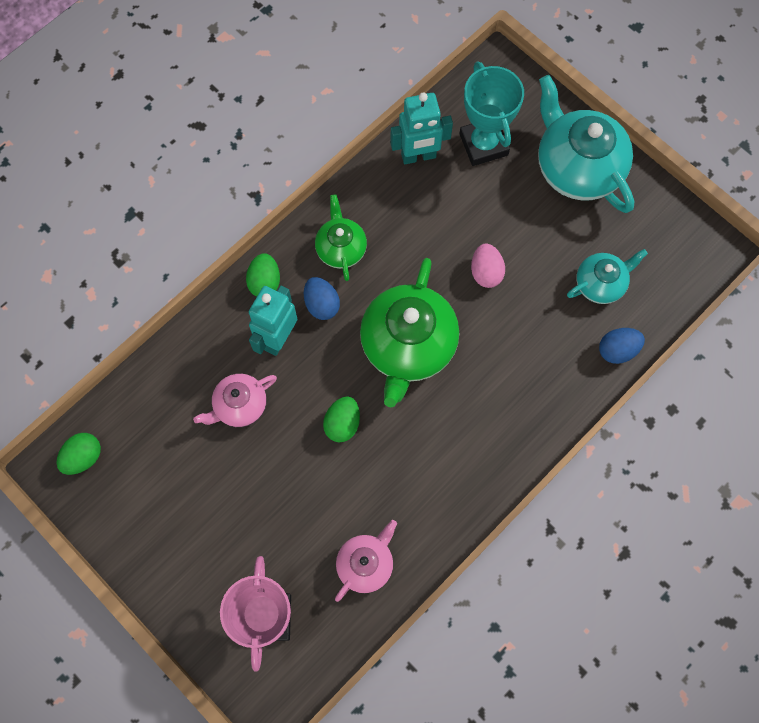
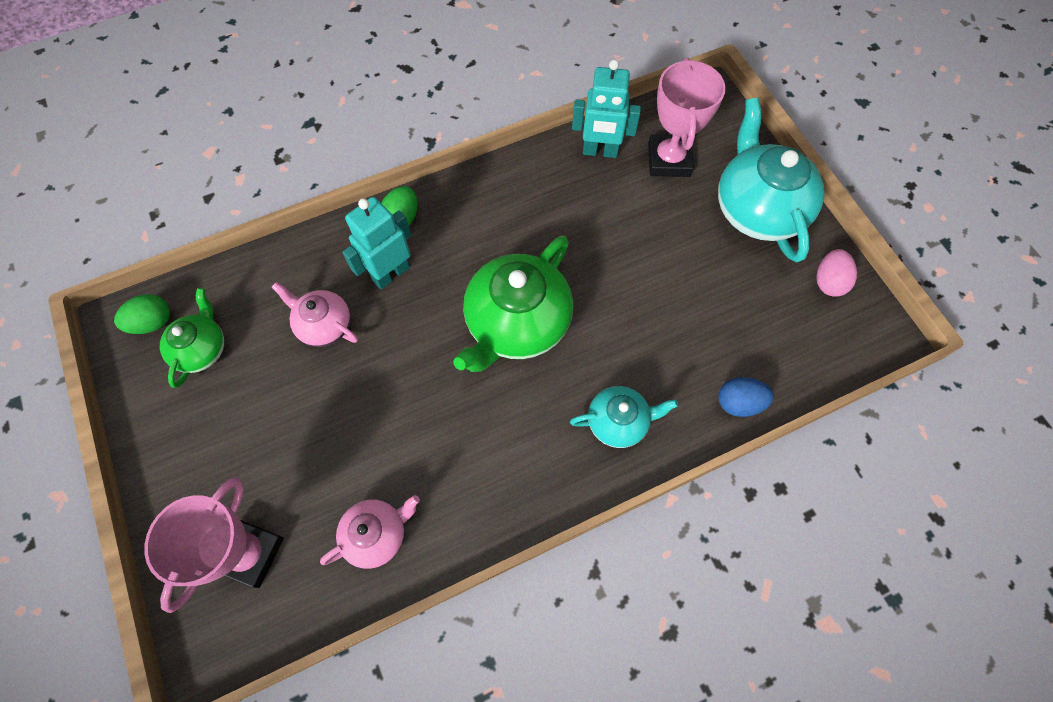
camera: 20 degrees right, 5 degrees down
pink teapot [193,374,277,427] -> pink teapot turned 45 degrees clockwise [272,282,358,347]
blue egg [304,277,340,320] -> none
green teapot [315,194,367,281] -> green teapot moved to [160,288,224,388]
green egg [323,396,360,442] -> none
turquoise trophy [459,61,524,166] -> pink trophy [648,58,726,177]
pink egg [471,244,505,288] -> pink egg moved to [816,249,857,297]
turquoise teapot [567,249,648,304] -> turquoise teapot moved to [570,386,678,448]

